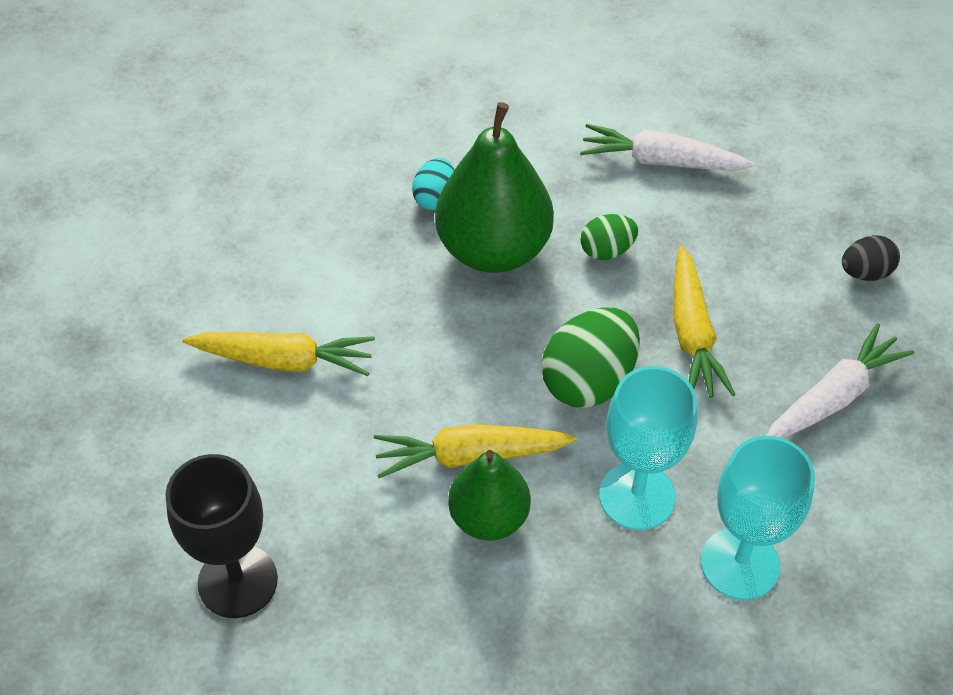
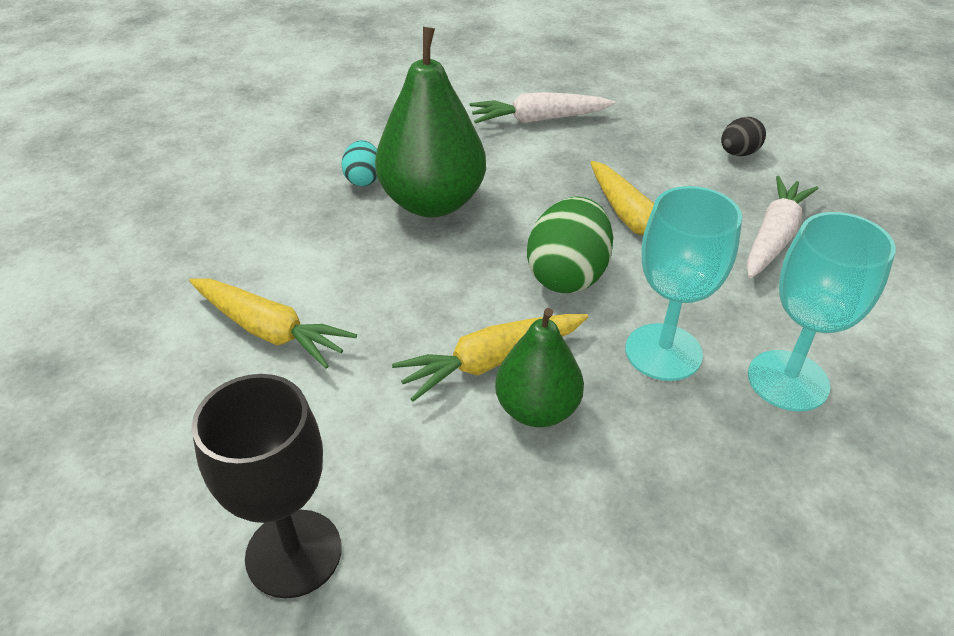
camera: 20 degrees left, 10 degrees down
yellow carrot [183,332,375,376] -> yellow carrot turned 45 degrees clockwise [189,278,357,369]
green egg [581,214,638,260] -> none

